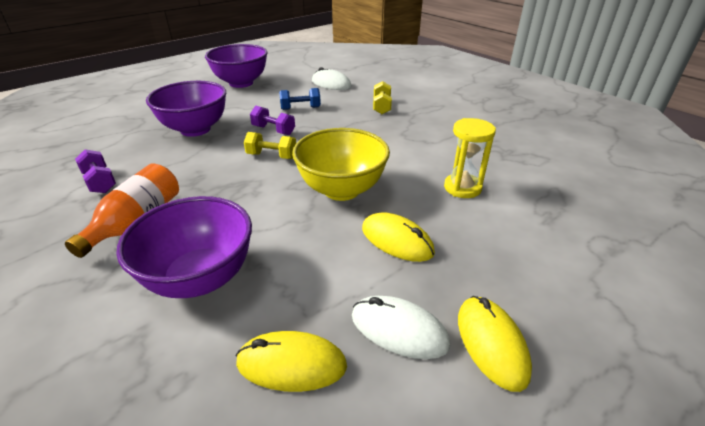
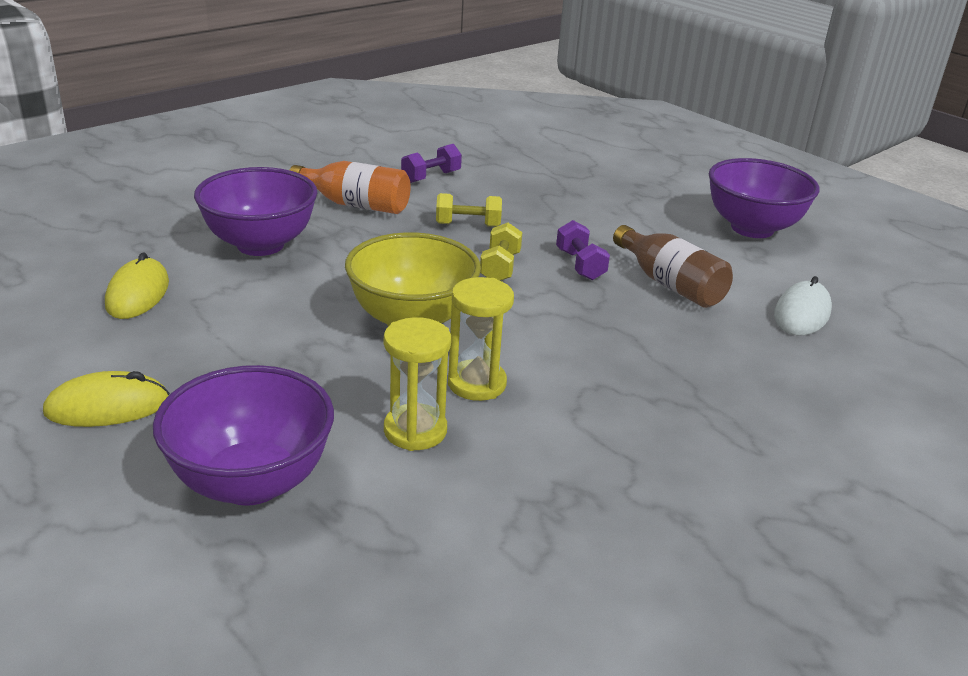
camera: 85 degrees right, 5 degrees down
purple bowl [146,81,226,137] -> purple bowl moved to [153,365,334,506]
purple dumbbell [250,106,295,135] -> purple dumbbell turned 45 degrees counterclockwise [556,220,610,280]
blue dumbbell [279,88,321,110] -> brown bottle [613,225,733,308]
white mouse [352,296,450,359] -> none
yellow mouse [362,212,435,262] -> none
yellow dumbbell [373,81,392,114] -> yellow dumbbell moved to [436,193,502,227]
none -> yellow hourglass [448,277,514,401]

